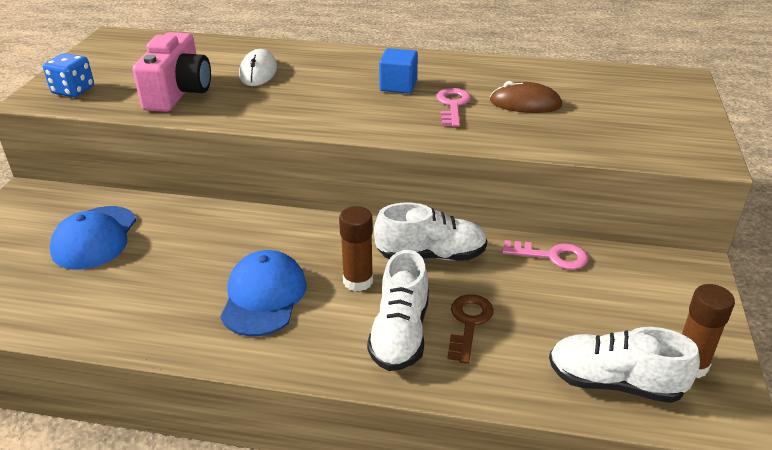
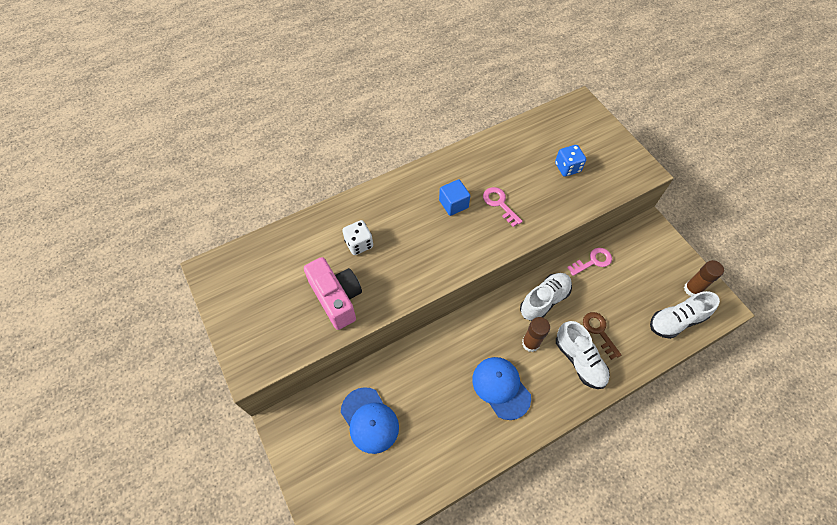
camera: 40 degrees left, 25 degrees up
blue dice [43,53,94,97] -> blue dice moved to [555,145,586,177]
white mouse [239,49,277,86] -> white dice [342,220,373,255]
brown mouse [490,81,562,113] -> none

